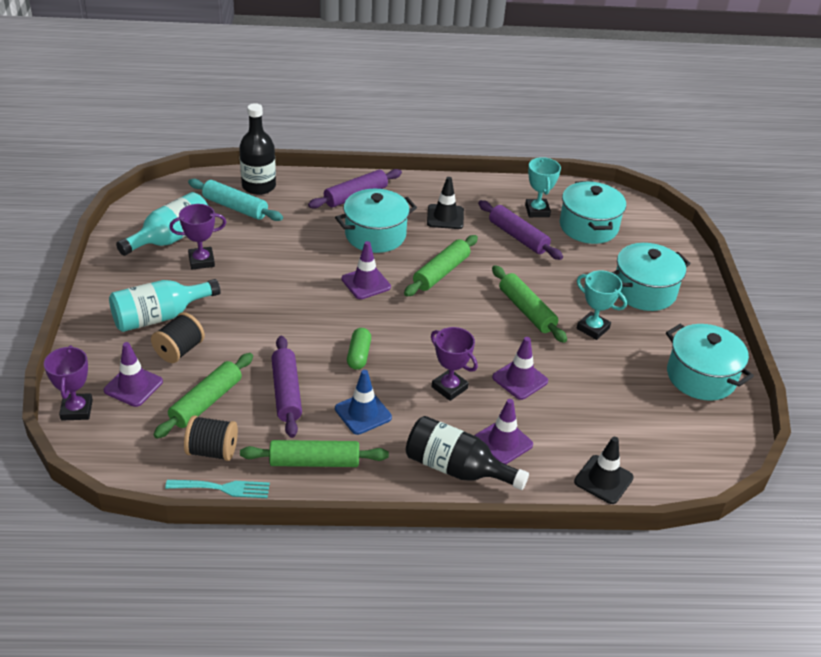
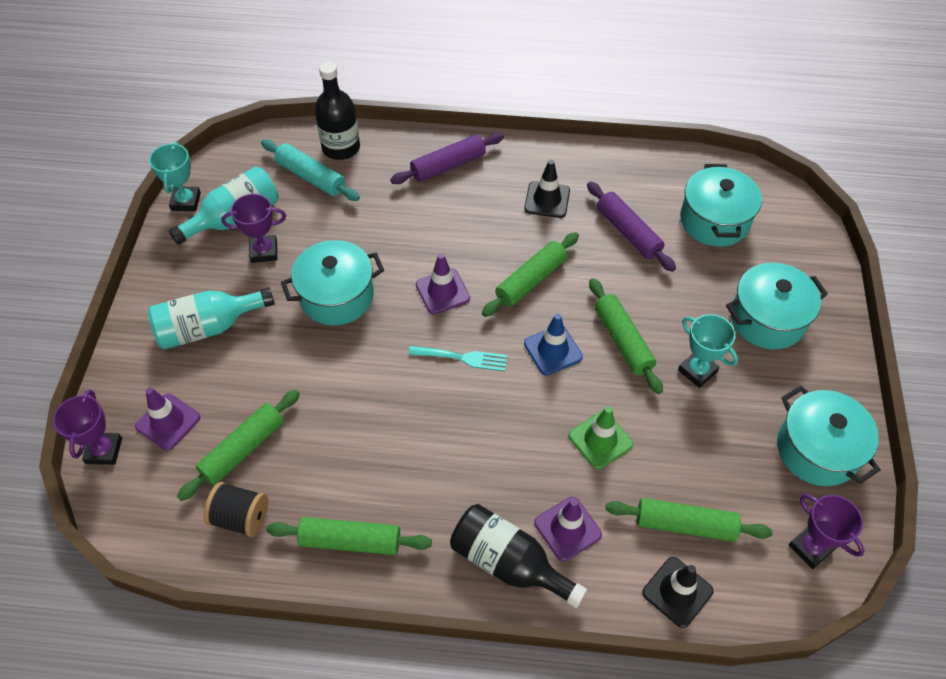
camera: 10 degrees right, 15 degrees up
black spool [151,312,205,363] -> none
turquoise fork [165,480,270,498] -> turquoise fork moved to [408,346,507,371]
purple rolling pin [272,336,302,438] -> none
turquoise pot [335,189,417,253] -> turquoise pot moved to [281,240,384,326]
blue traffic cone [335,370,392,435] -> blue traffic cone moved to [524,314,583,375]
green capsule [347,328,371,370] -> none
purple trophy [431,327,478,401] -> purple trophy moved to [789,494,865,569]
purple traffic cone [492,337,548,400] -> green traffic cone [569,406,633,469]
turquoise trophy [525,157,561,217] -> turquoise trophy moved to [149,142,201,211]
none -> green rolling pin [605,498,773,542]

